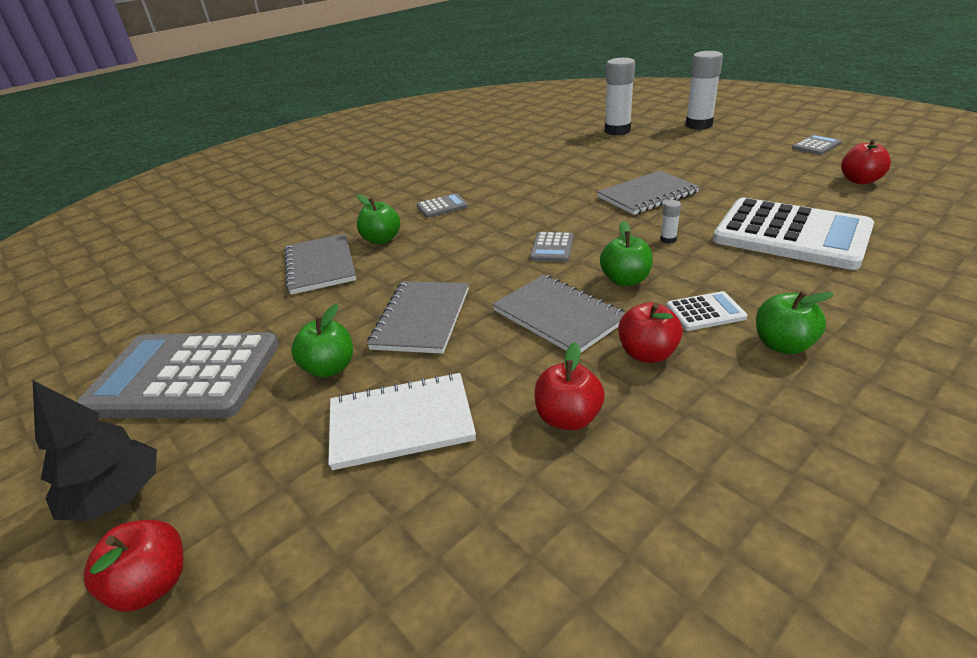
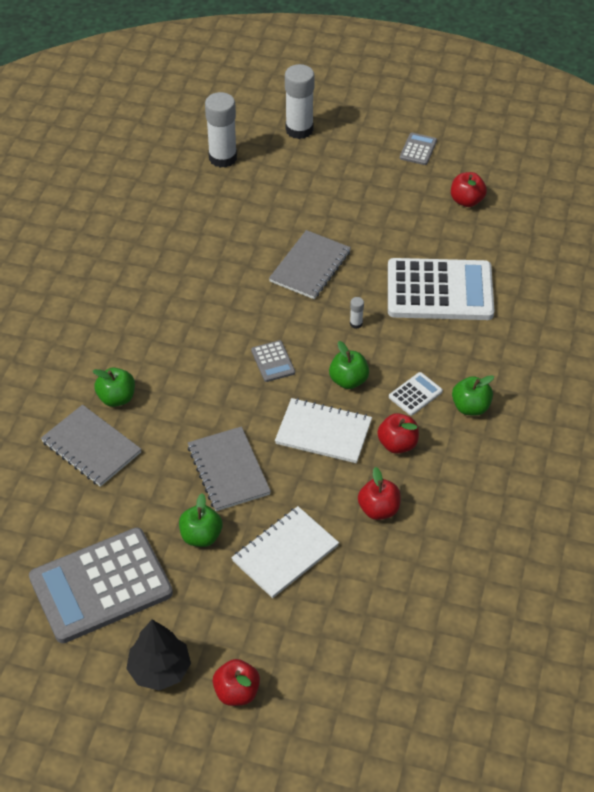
camera: 35 degrees left, 15 degrees up
grey calculator [417,193,468,218] -> none
grey notebook [492,275,625,353] -> white notebook [275,398,372,463]

